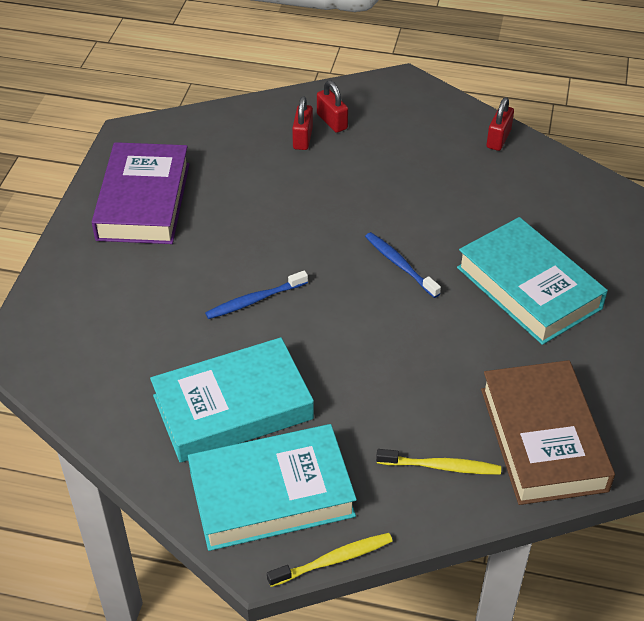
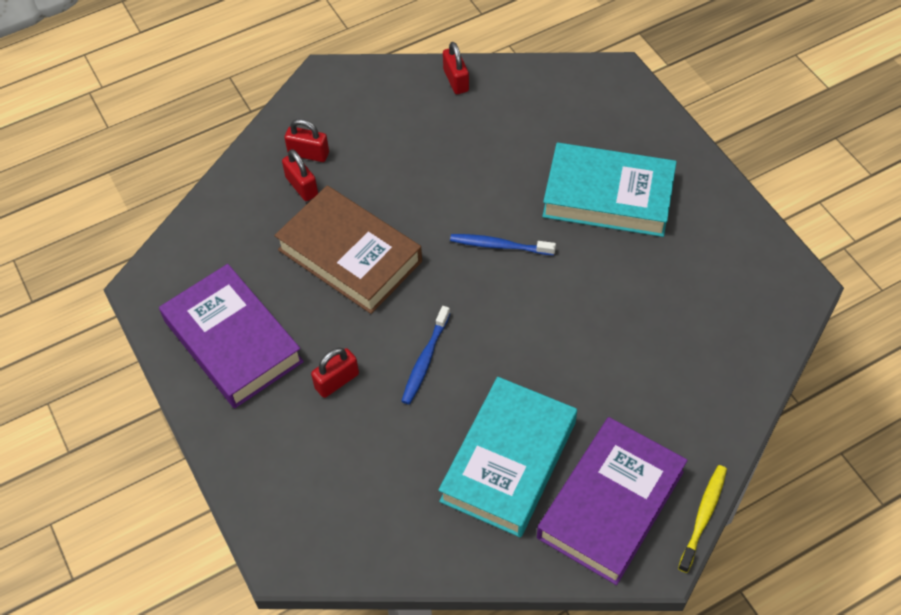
camera: 40 degrees left, 10 degrees up
turquoise book [188,424,357,551] -> purple book [537,417,688,585]
yellow toothbrush [376,449,501,475] -> none
brown book [481,360,615,505] -> brown book moved to [274,186,422,314]
none -> red padlock [311,348,359,398]

